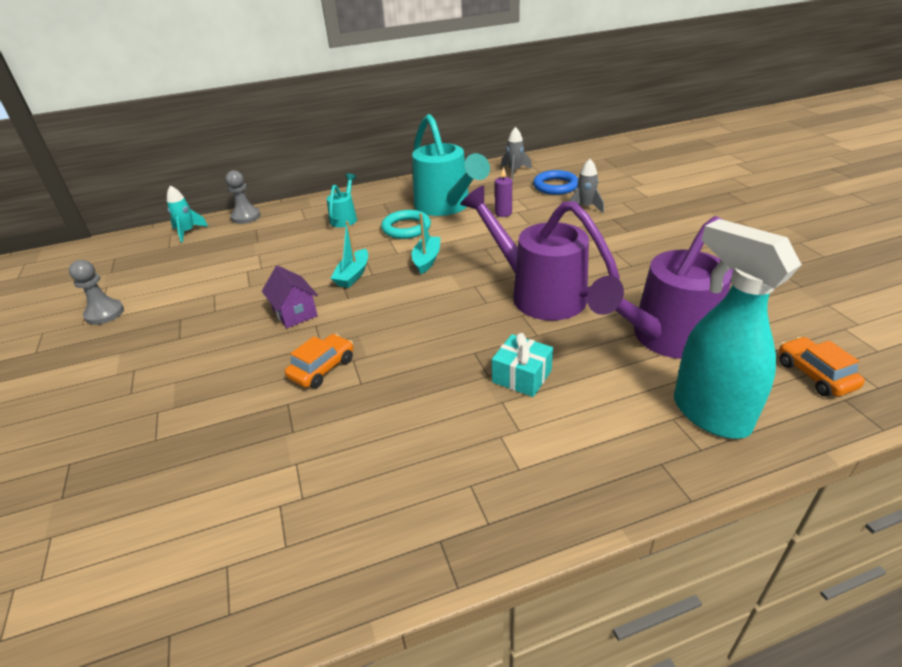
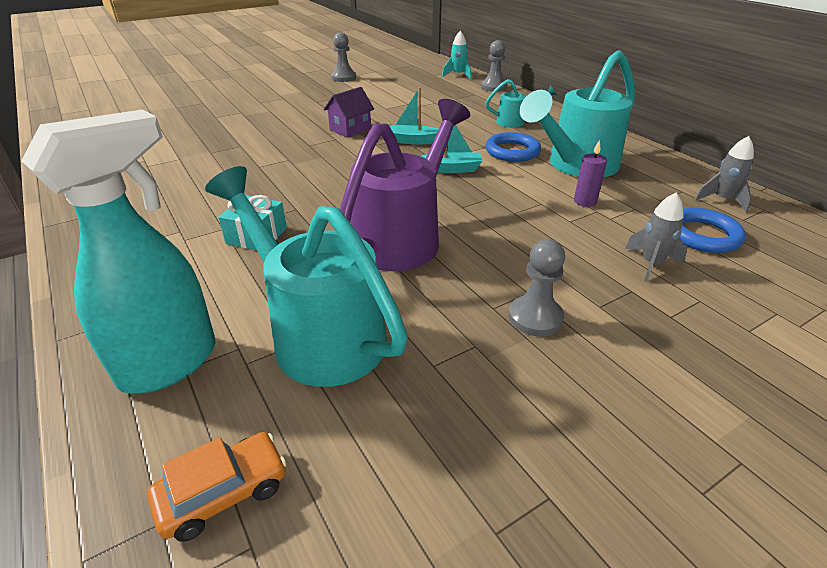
camera: 75 degrees right, 0 degrees up
orange car [285,334,353,388] -> none
turquoise ring [381,210,431,239] -> blue ring [485,132,541,162]
purple watering can [587,216,733,359] -> turquoise watering can [205,166,408,387]
none -> grey pawn [508,239,565,336]

